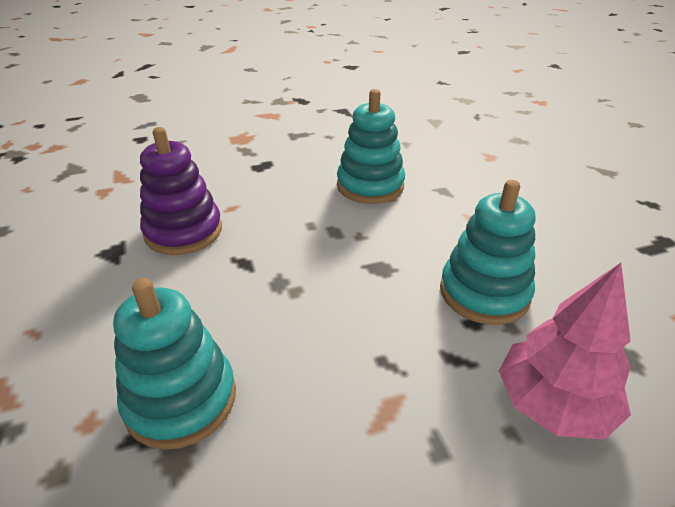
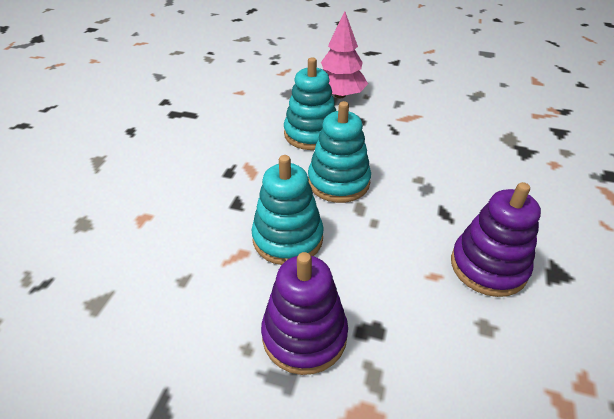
camera: 145 degrees left, 5 degrees up
turquoise stacking toy [113,278,236,450] -> turquoise stacking toy moved to [308,101,371,203]
none -> purple stacking toy [261,252,348,375]

